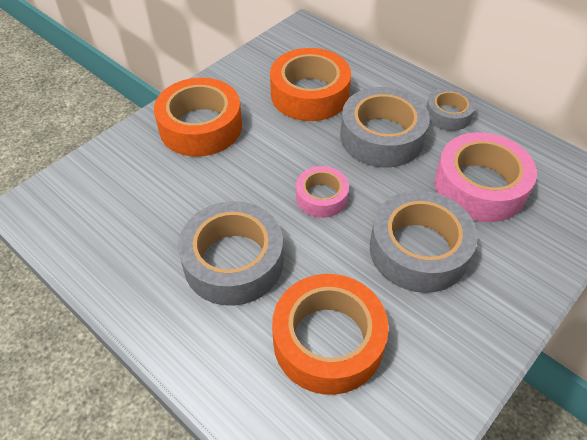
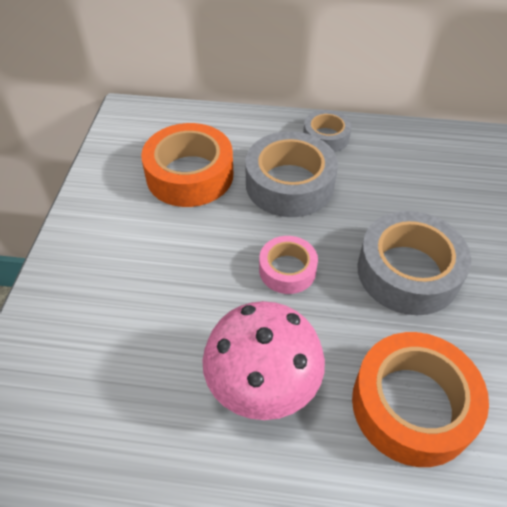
camera: 35 degrees left, 0 degrees up
orange tape [154,78,242,156] -> none
grey tape [178,201,284,306] -> pink mushroom [202,301,325,420]
pink tape [434,132,537,222] -> none

